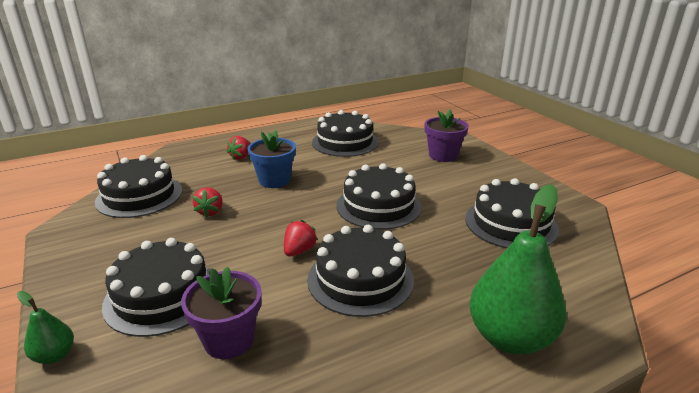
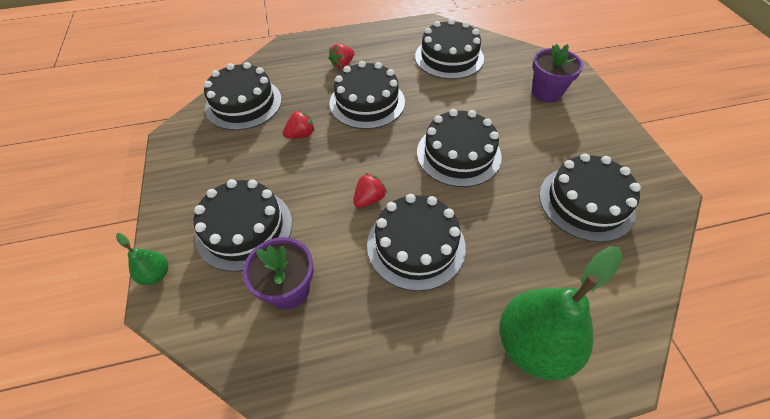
camera: 15 degrees right, 25 degrees up
red strawberry [193,187,223,217] -> red strawberry turned 135 degrees counterclockwise [283,110,315,138]
blue flower pot [247,130,296,188] -> black cake [329,61,405,129]

